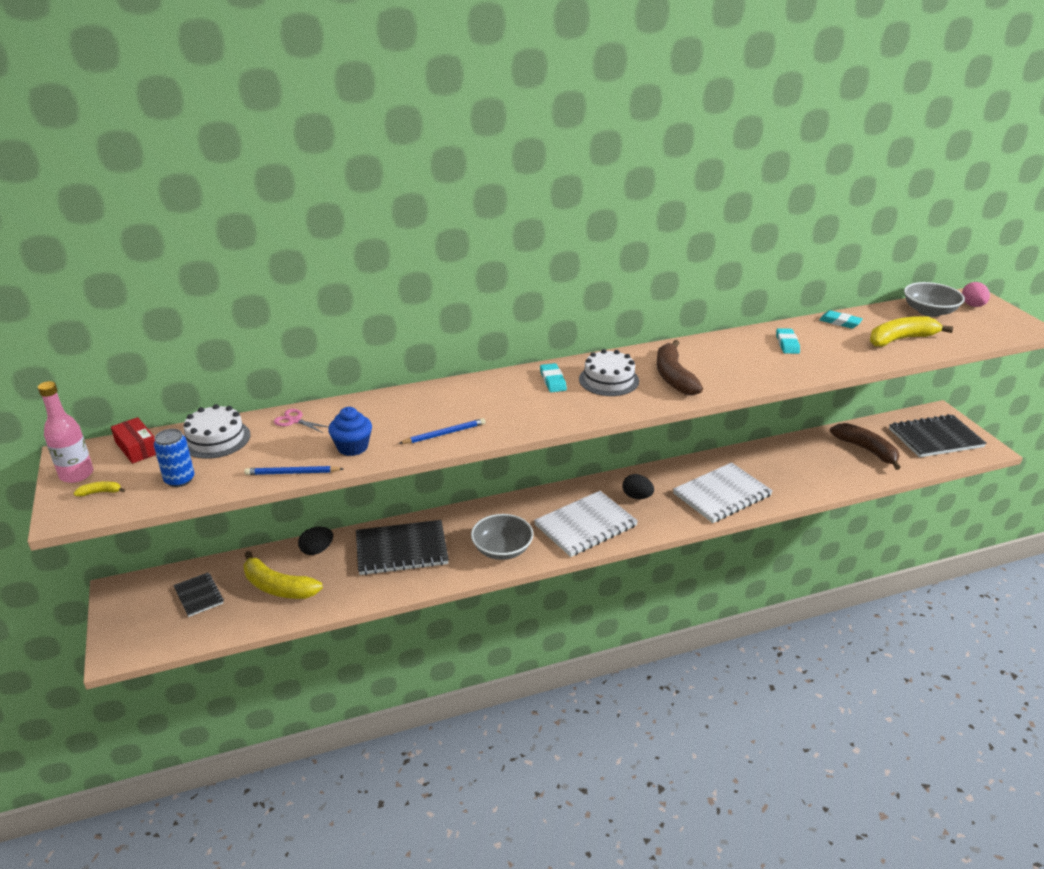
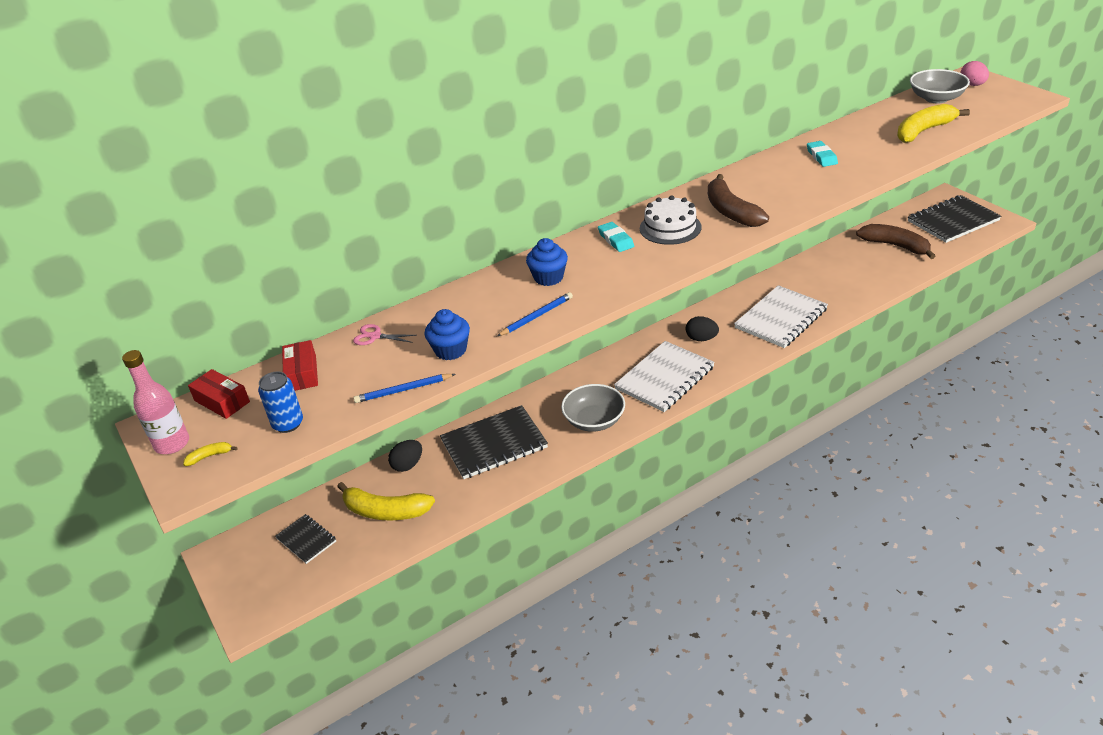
camera: 10 degrees left, 5 degrees up
white cake [184,404,250,459] -> red box [282,340,318,391]
turquoise eraser [819,310,863,329] -> none
none -> blue cupcake [526,238,568,286]

